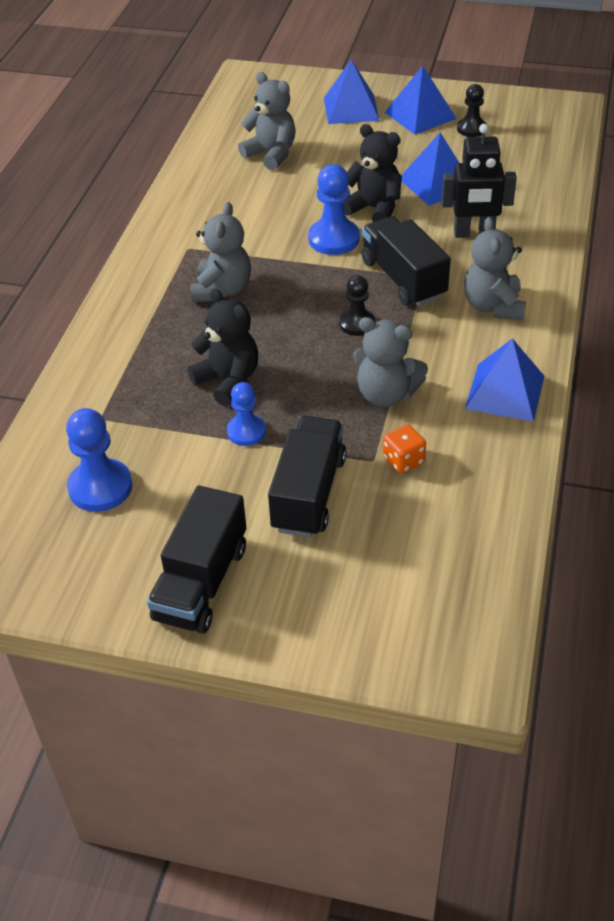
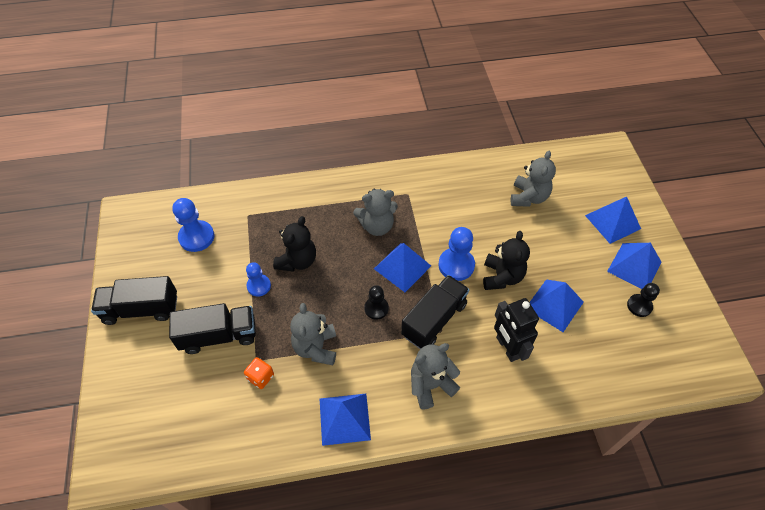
camera: 65 degrees right, 10 degrees up
none -> blue pyramid [374,243,431,292]

